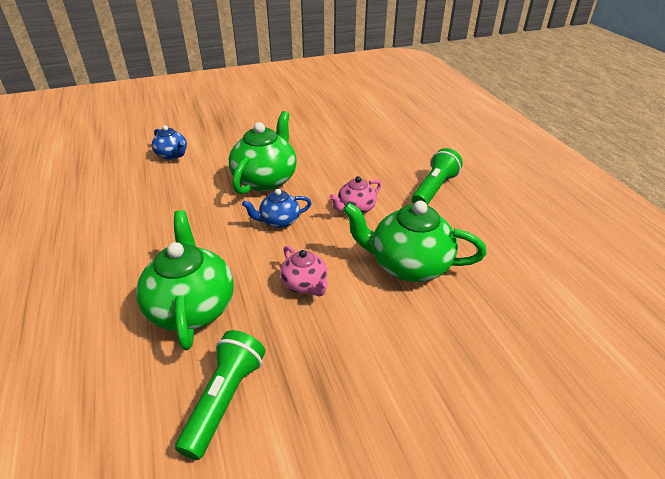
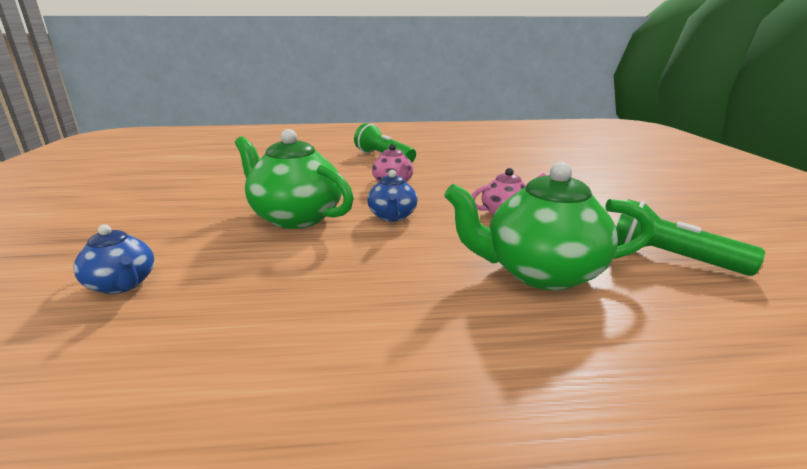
camera: 75 degrees left, 15 degrees down
blue teapot [152,125,187,160] -> blue teapot turned 75 degrees clockwise [73,224,154,294]
green teapot [342,201,486,282] -> none

